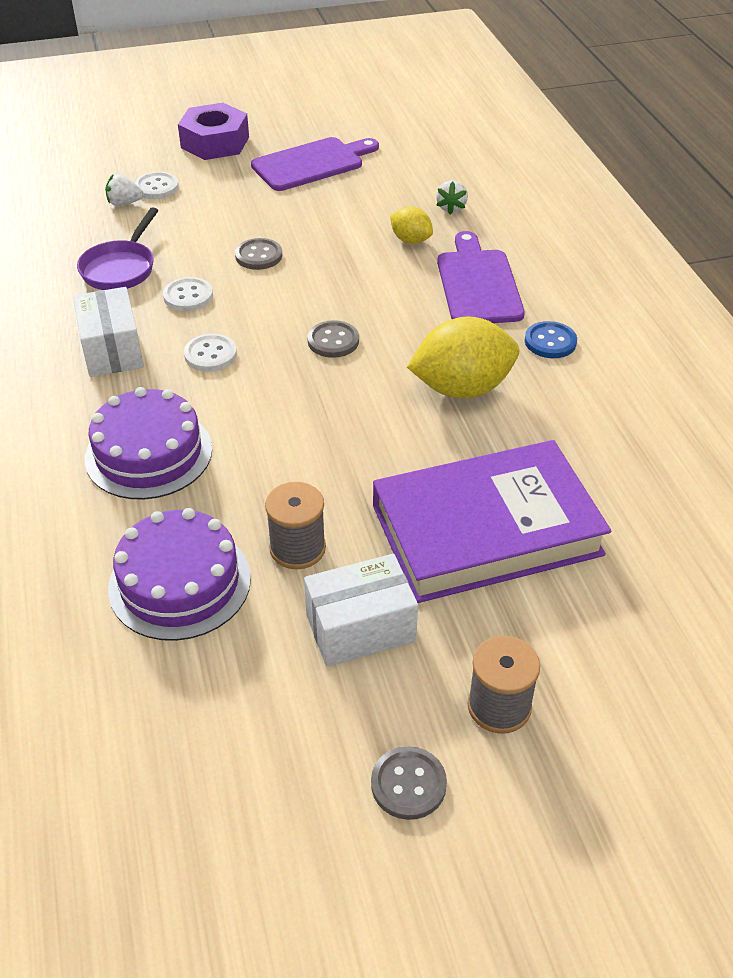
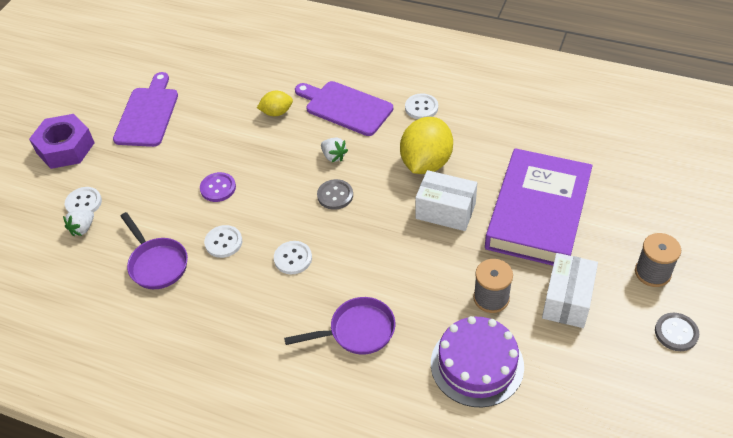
camera: 50 degrees left, 5 degrees up
white box [73,287,144,377] -> white box moved to [415,170,477,231]
purple cake [85,387,212,499] -> purple pan [284,297,395,355]
grey button [235,238,282,270] -> purple button [200,172,236,202]
white strawberry [436,180,468,215] -> white strawberry moved to [321,138,348,162]
blue button [525,321,577,358] -> white button [405,93,438,119]

